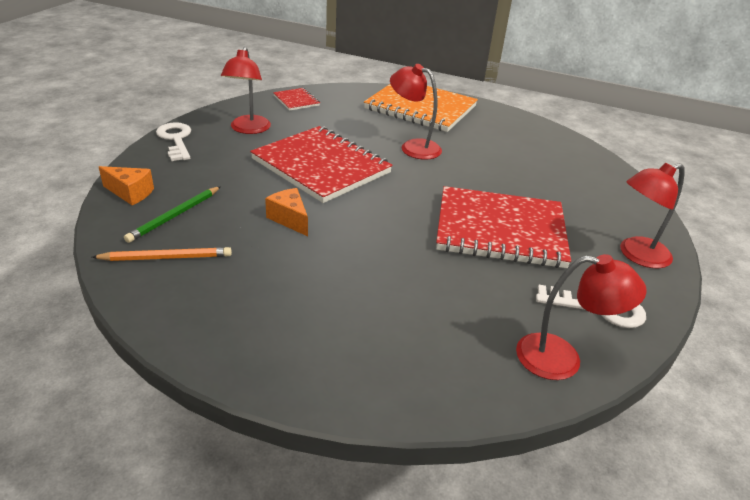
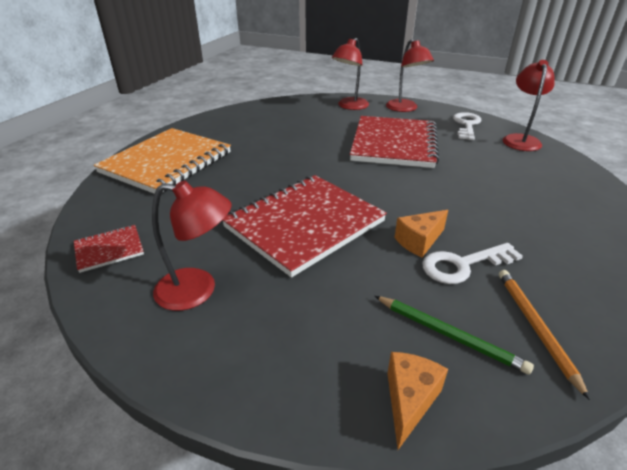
camera: 85 degrees left, 0 degrees up
white key [156,122,191,161] -> white key moved to [422,243,523,284]
red lamp [390,64,442,160] -> red lamp moved to [332,38,369,110]

